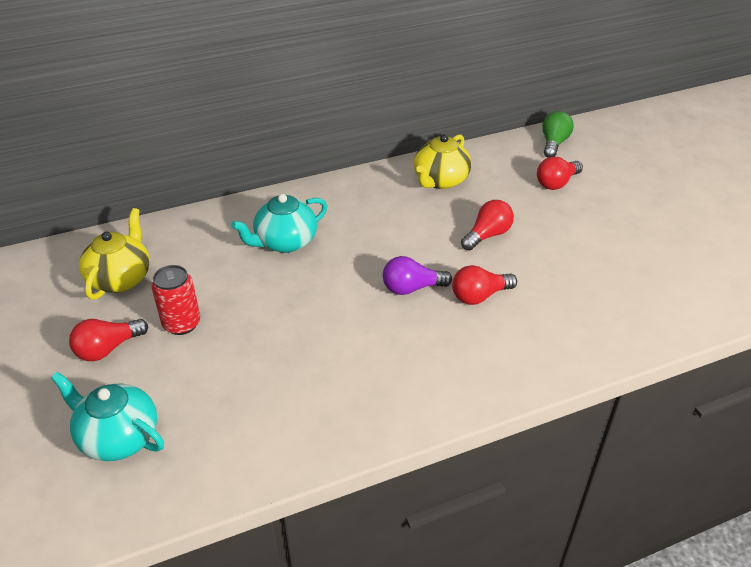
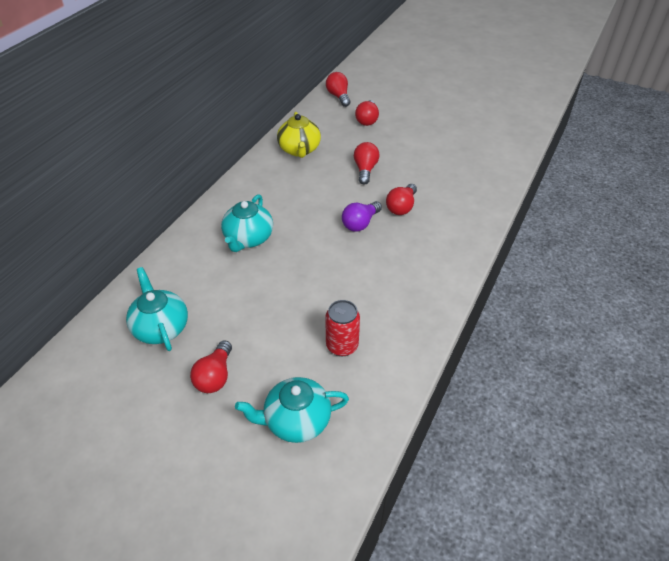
camera: 40 degrees left, 5 degrees up
yellow teapot [79,208,150,300] -> turquoise teapot [126,267,188,351]
red can [151,265,200,335] -> red can moved to [325,300,360,356]
green light bulb [542,111,574,158] -> red light bulb [326,72,350,107]

